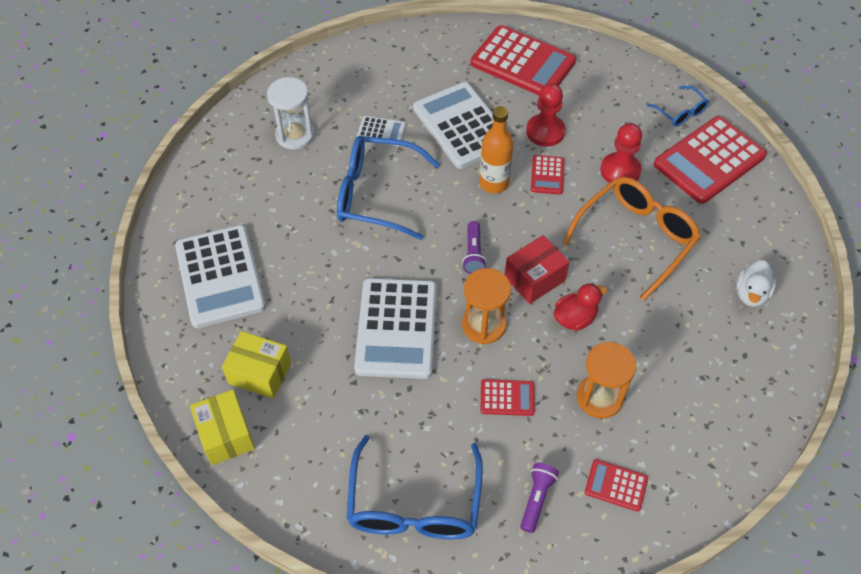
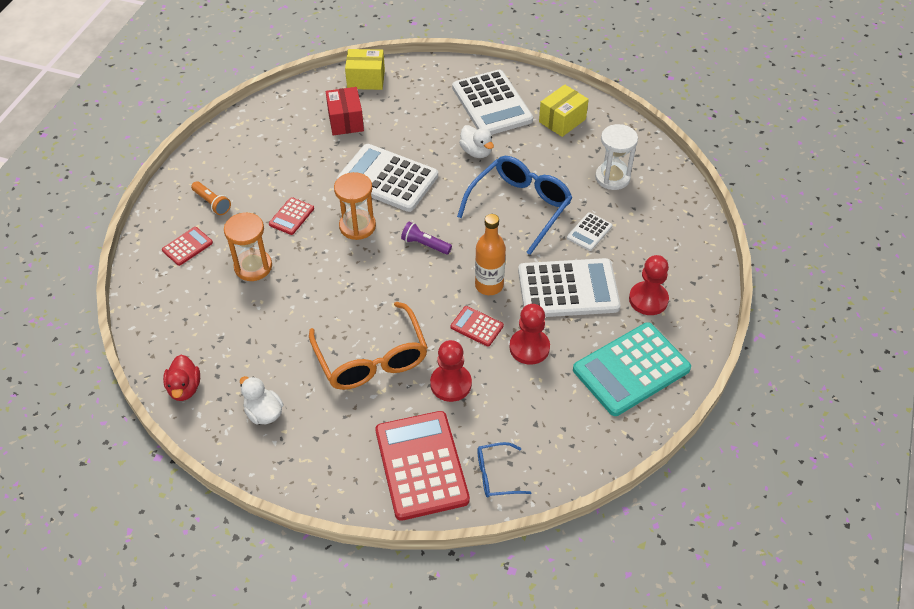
camera: 115 degrees right, 5 degrees down
white calculator [175,225,266,328] -> white calculator turned 120 degrees counterclockwise [452,70,533,135]
yellow box [222,331,291,399] -> yellow box moved to [539,85,589,137]
blue glasses [347,435,483,539] -> none
red calculator [471,25,576,95] -> turquoise calculator [573,322,691,416]
red box [505,235,569,304] -> red box moved to [326,87,364,135]
purple flashlight [520,463,559,533] -> orange flashlight [191,181,231,215]
red duck [554,283,607,331] -> red duck moved to [163,355,200,401]
none -> white duck [459,125,494,158]
none -> red pawn [629,255,669,315]

